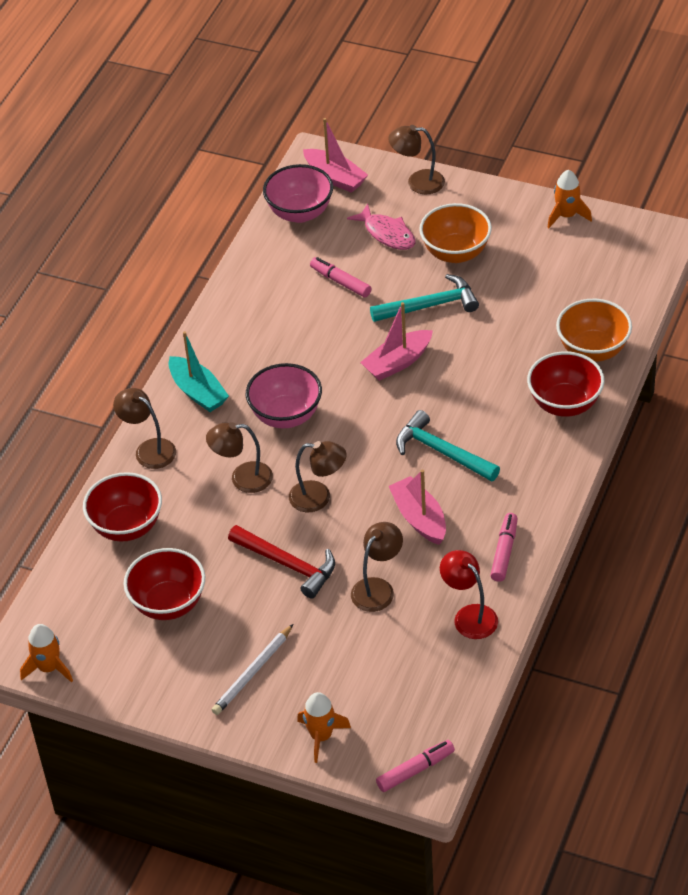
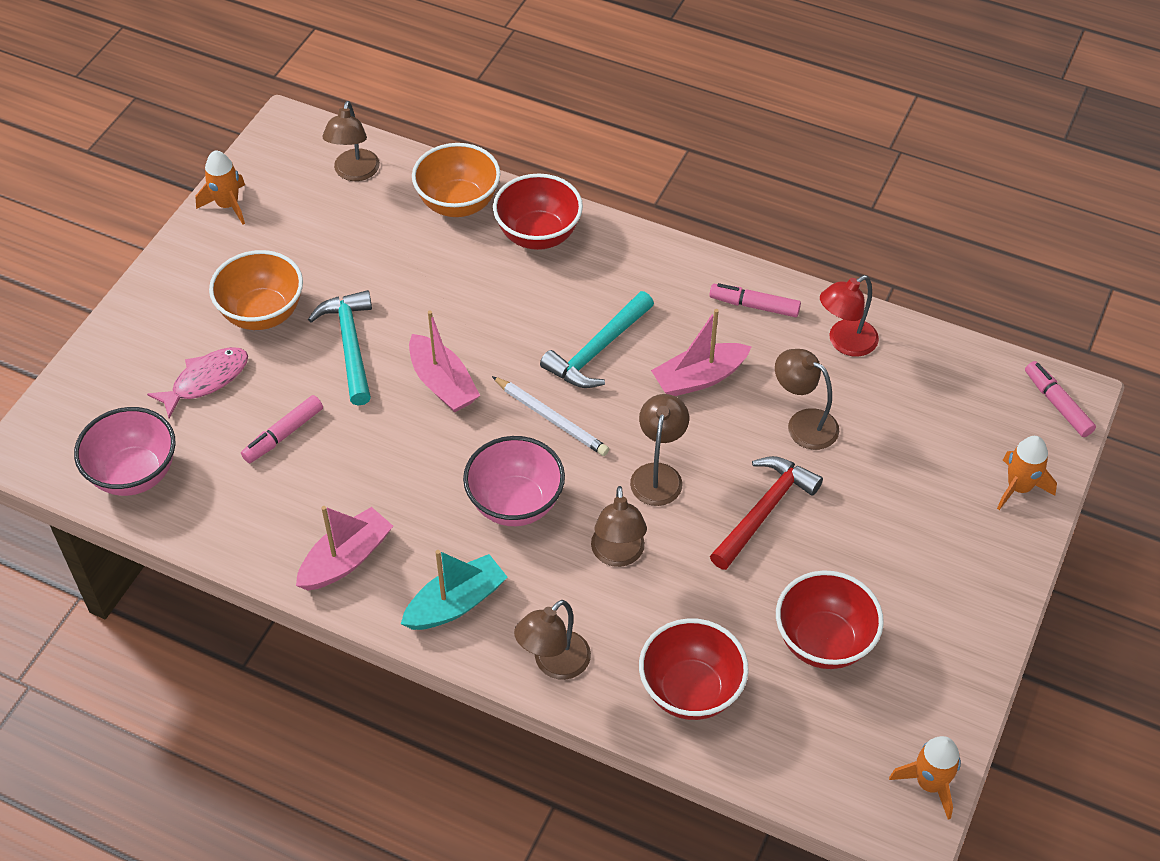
camera: 90 degrees left, 5 degrees up
white pencil [212,624,293,715] -> white pencil moved to [492,376,609,456]
pink boat [303,118,368,193] -> pink boat moved to [296,506,393,591]
brown lamp [388,125,445,195] -> brown lamp moved to [322,101,380,181]

